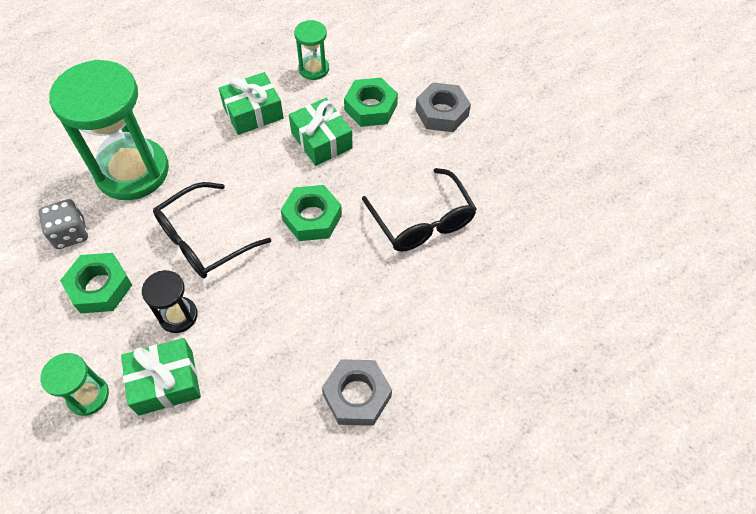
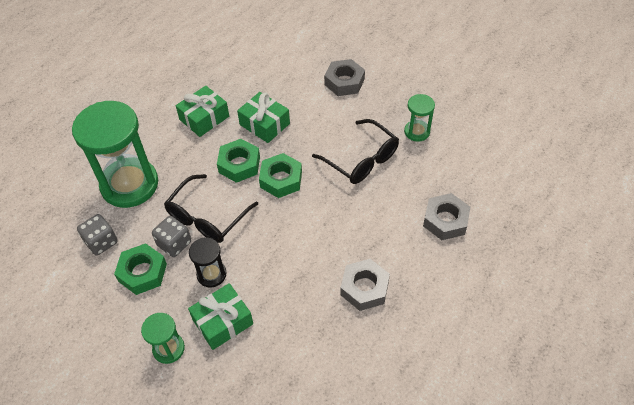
camera: 15 degrees left, 5 degrees down
green hourglass [294,20,329,80] -> green hourglass moved to [404,94,435,142]
green nut [344,78,398,127] -> green nut moved to [217,139,260,183]
none -> grey dice [152,216,191,257]
none -> grey nut [423,193,470,240]

